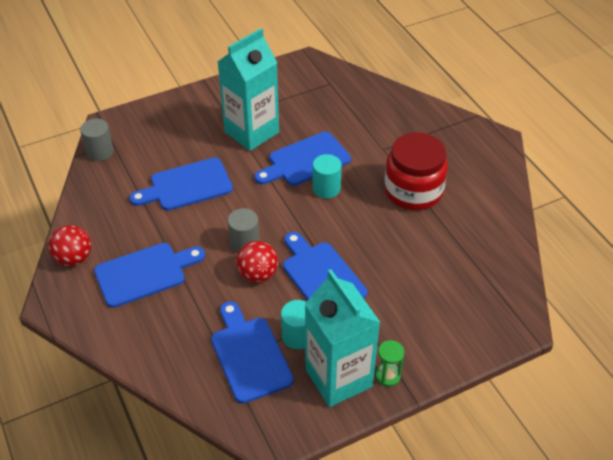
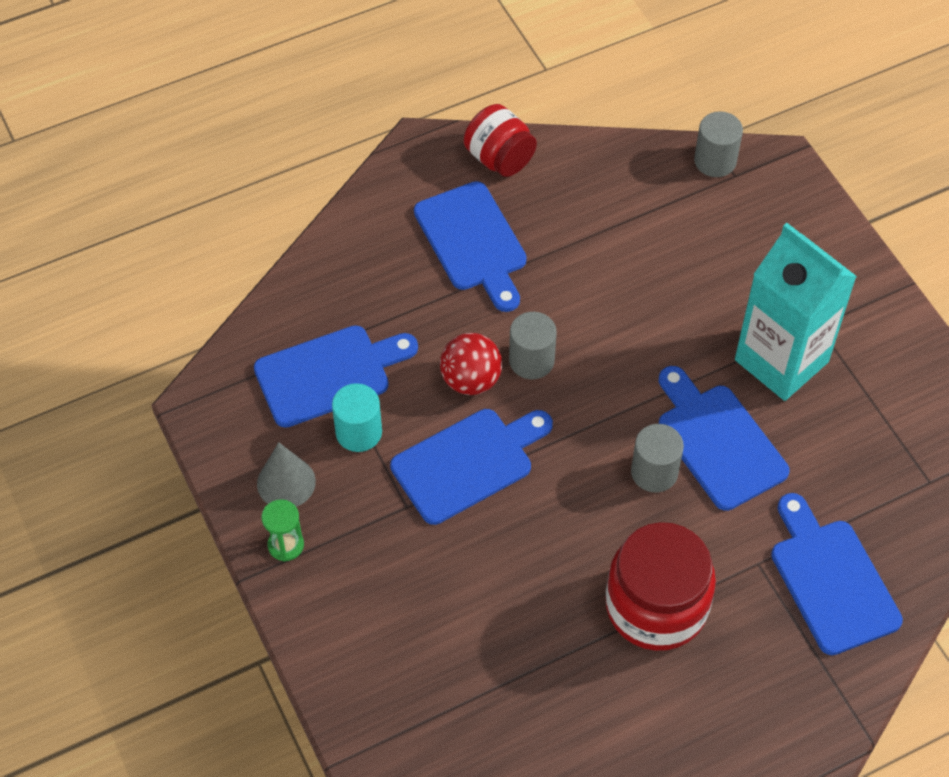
camera: 90 degrees right, 10 degrees up
red ball [49,225,91,266] -> red jar [464,104,537,177]
blue cutting board [129,158,233,211] -> blue cutting board moved to [771,493,903,655]
turquoise carton [305,269,380,407] -> grey cone [257,442,316,507]
turquoise cylinder [312,154,342,198] -> grey cylinder [631,424,684,493]

